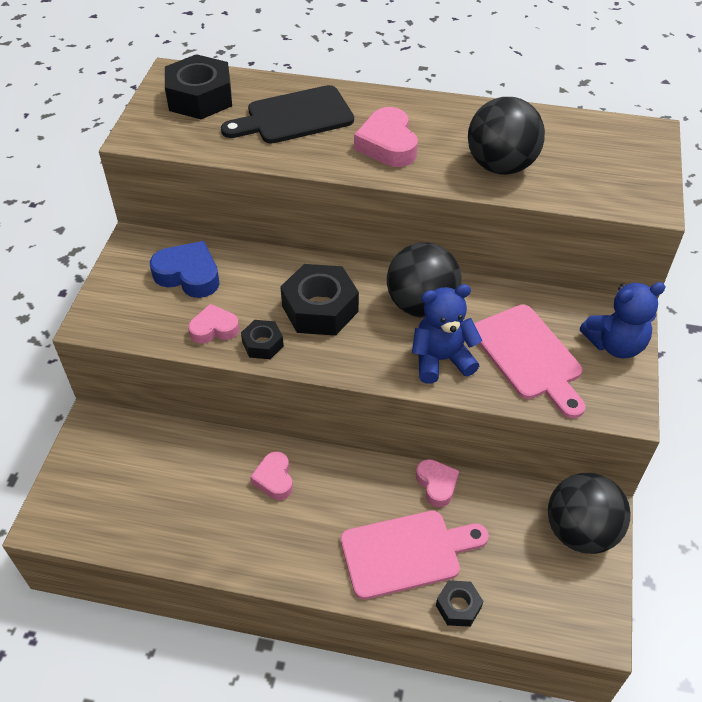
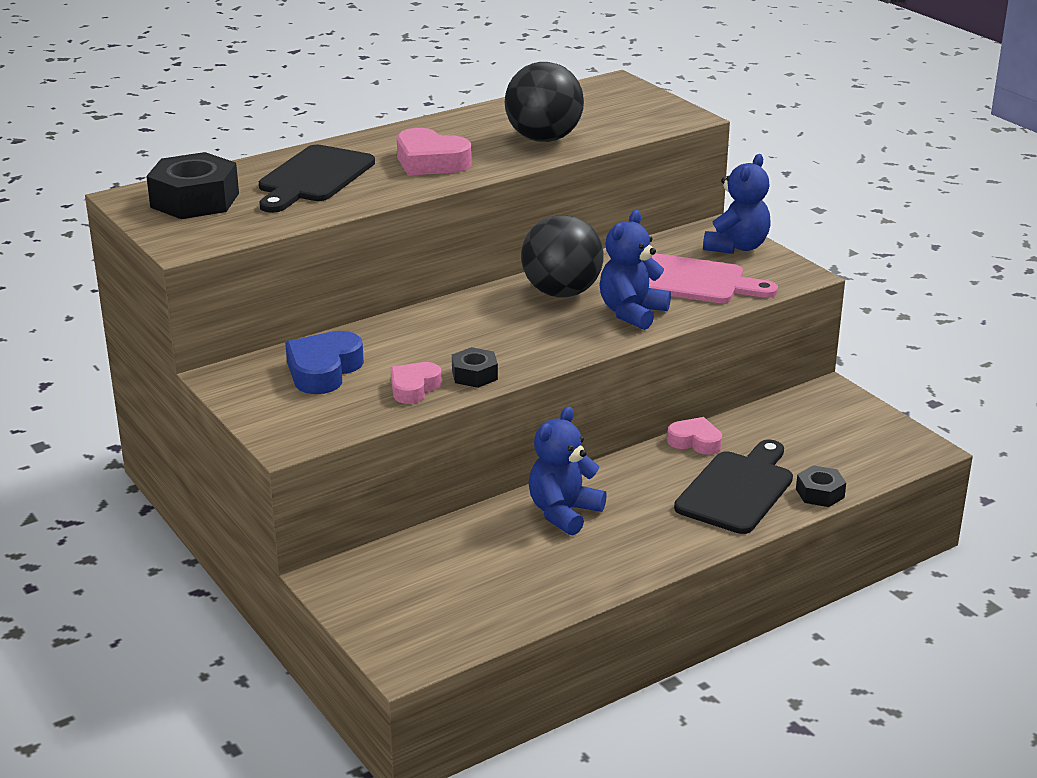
camera: 45 degrees left, 20 degrees down
blue heart [150,241,220,298] -> blue heart turned 45 degrees counterclockwise [285,331,364,394]
pink heart [250,452,293,500] -> blue teddy bear [529,406,607,536]
black nut [280,264,359,336] -> none
pink cutting board [341,511,489,600] -> black cutting board [674,440,793,534]
black ball [548,473,631,554] -> none

